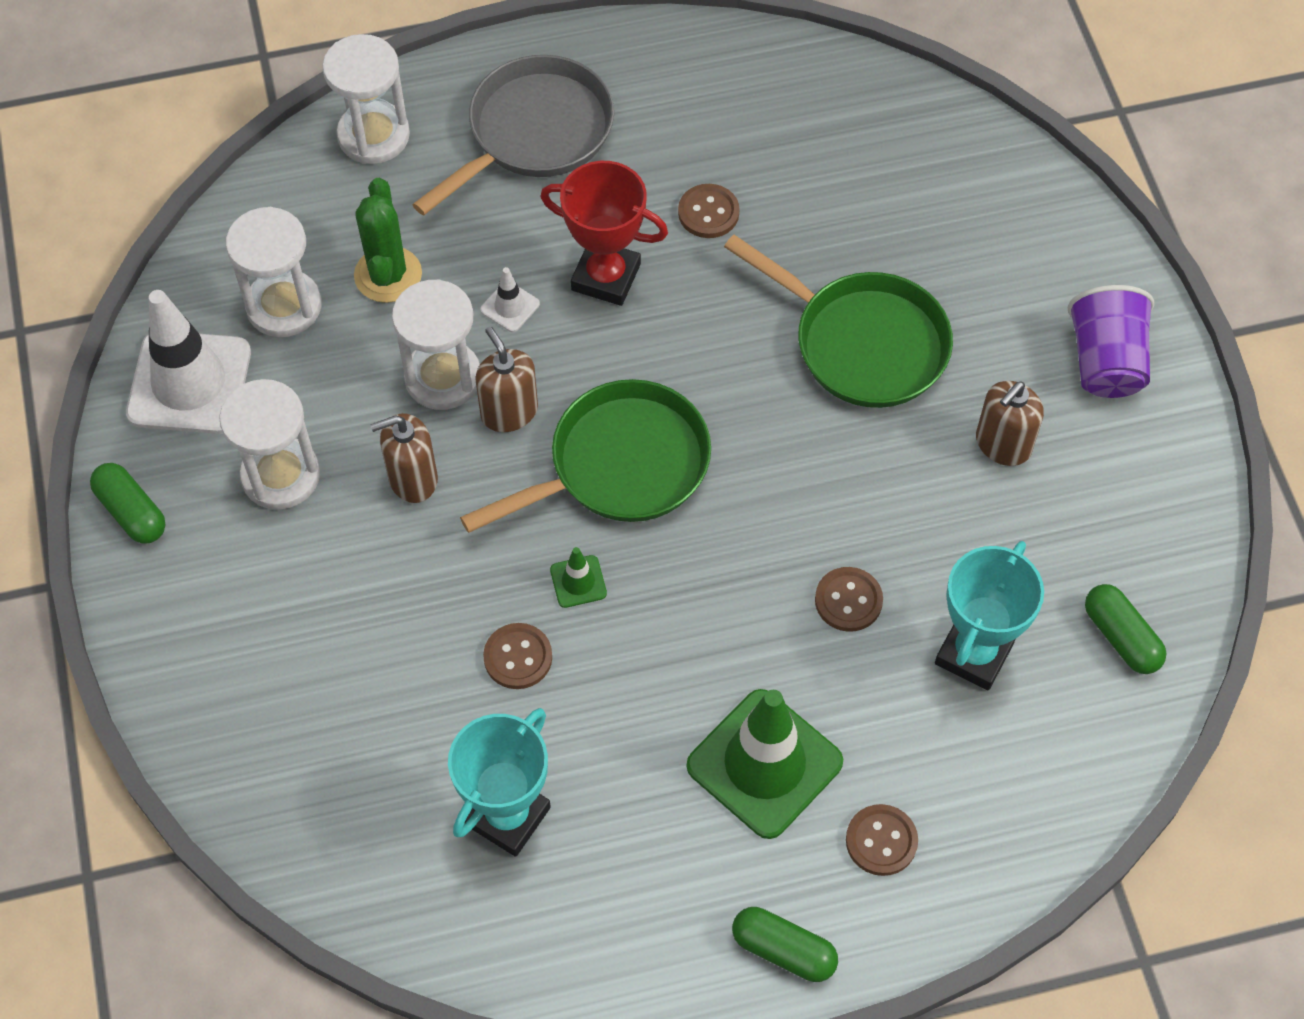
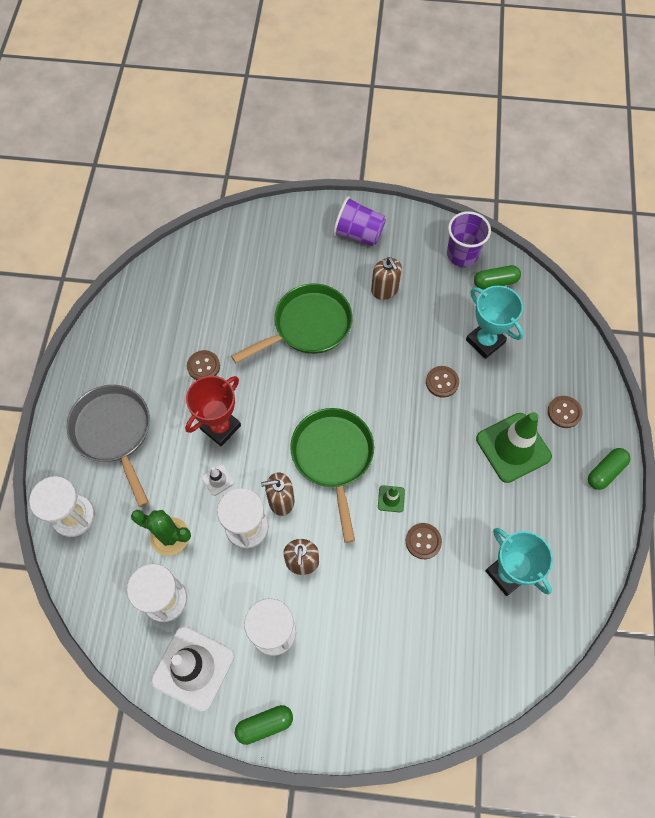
camera: 70 degrees left, 5 degrees up
none -> purple cup [447,211,491,267]

